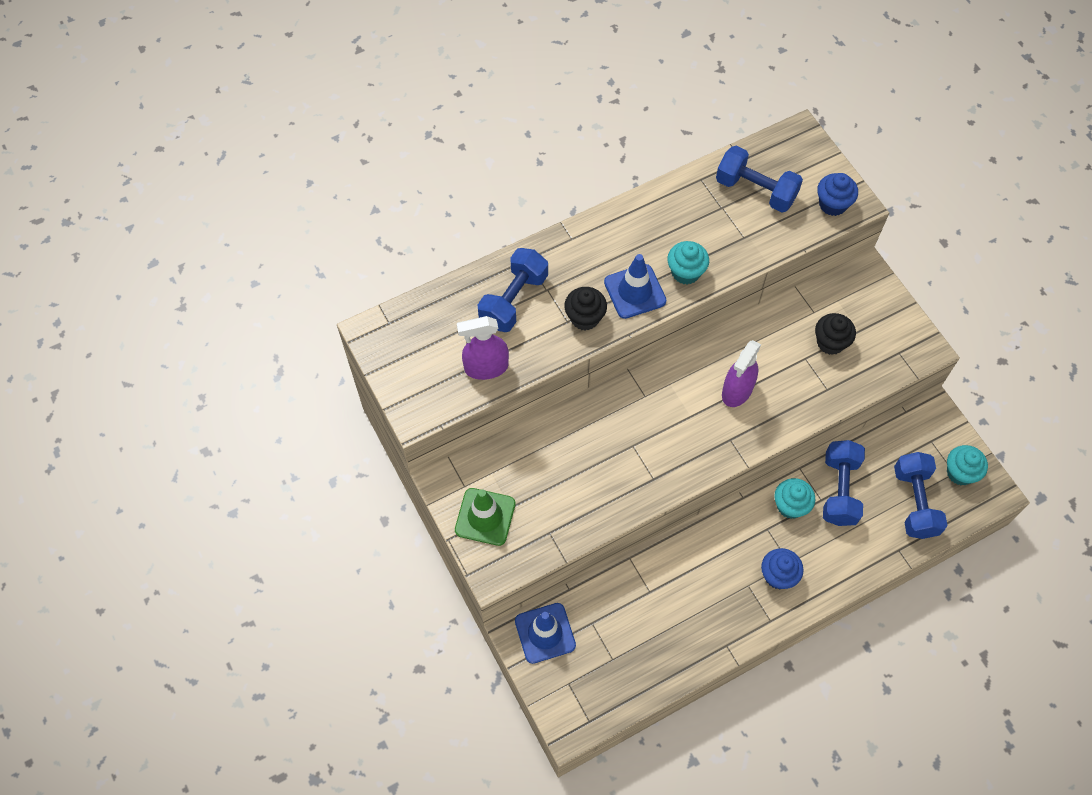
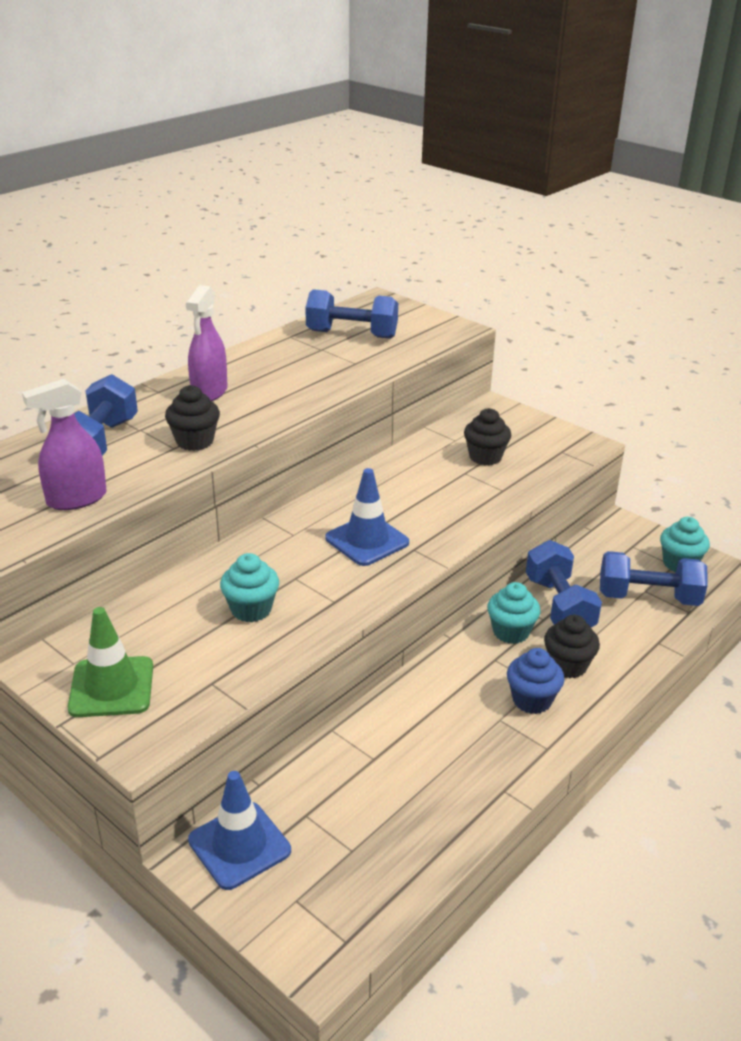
camera: 20 degrees left, 30 degrees down
blue traffic cone [604,254,666,319] -> blue traffic cone moved to [325,468,409,566]
turquoise cupcake [667,241,709,285] -> turquoise cupcake moved to [220,553,279,622]
purple spray bottle [722,340,761,407] -> purple spray bottle moved to [186,285,227,401]
blue cupcake [817,173,858,216] -> none
blue dumbbell [894,452,948,539] -> blue dumbbell turned 60 degrees counterclockwise [600,551,708,606]
none -> black cupcake [544,615,600,678]

